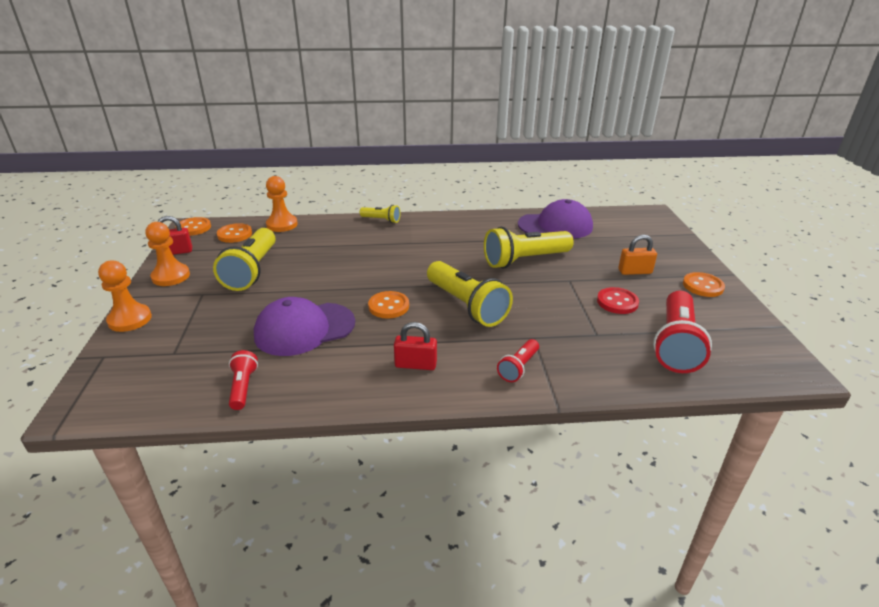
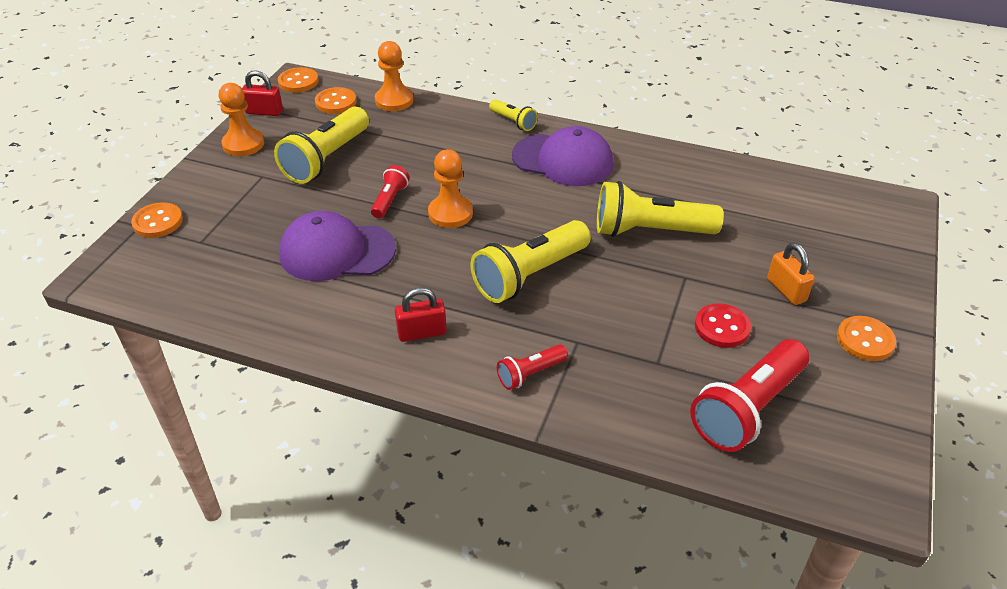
camera: 25 degrees right, 10 degrees up
orange pawn [98,260,152,332] -> orange pawn moved to [428,149,473,228]
red flashlight [229,350,258,410] -> red flashlight moved to [371,165,410,218]
orange button [368,291,409,319] -> orange button moved to [131,202,183,238]
red padlock [394,322,437,370] -> red padlock turned 45 degrees counterclockwise [395,287,447,342]
yellow flashlight [427,261,513,327] -> yellow flashlight turned 60 degrees clockwise [471,220,591,303]
purple cap [518,199,593,239] -> purple cap moved to [512,126,614,186]
orange padlock [618,234,657,275] -> orange padlock turned 45 degrees clockwise [767,243,815,305]

